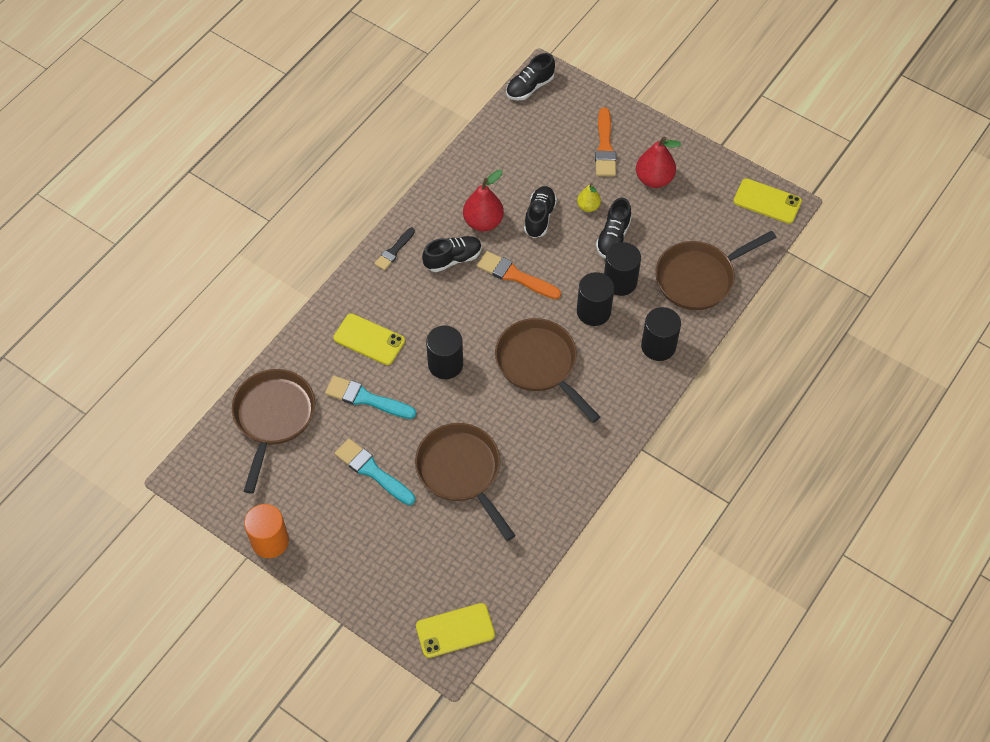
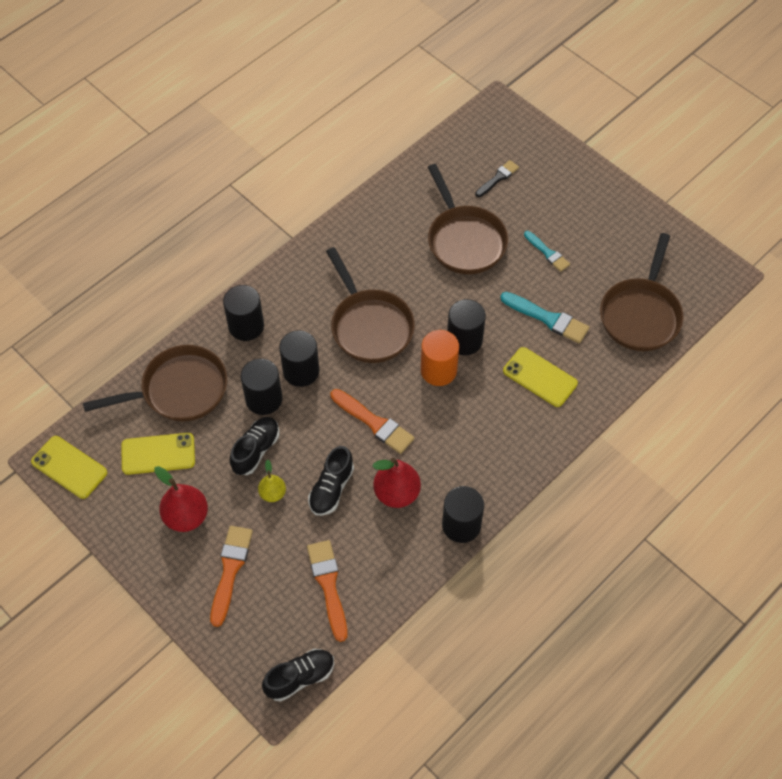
camera: 170 degrees left, 0 degrees up
orange cylinder [244,504,289,558] -> orange cylinder moved to [421,330,459,386]
turquoise brush [335,439,415,505] -> turquoise brush [524,231,570,272], size x0.64
black brush [374,228,415,270] -> black brush moved to [475,160,519,197]
yellow phone [416,603,495,658] -> yellow phone moved to [121,433,195,475]
black shoe [422,236,482,272] -> none
none -> orange brush [307,540,347,642]
none -> black cylinder [442,486,484,543]

